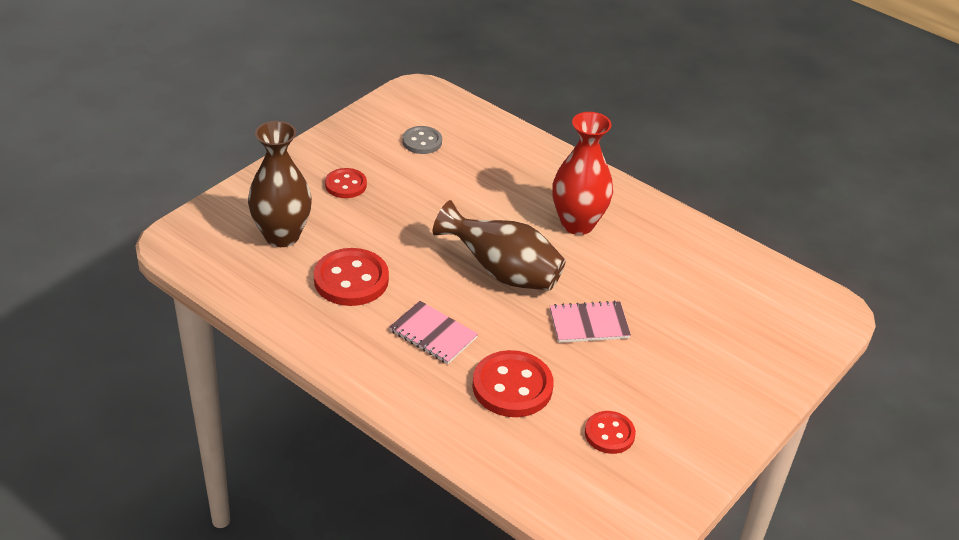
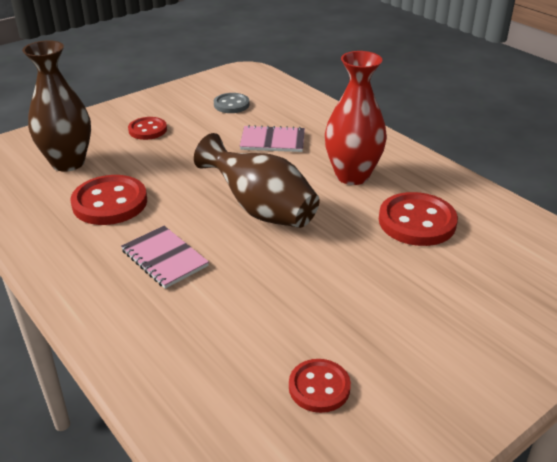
camera: 15 degrees right, 5 degrees down
red button [473,350,554,417] -> red button moved to [379,192,458,246]
pink notebook [550,300,631,343] -> pink notebook moved to [240,125,305,152]

